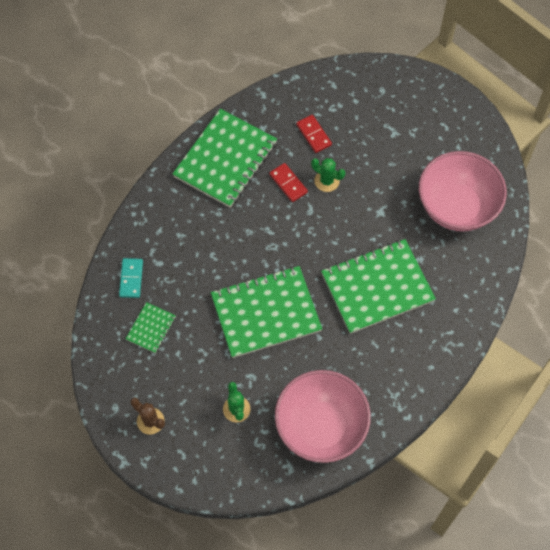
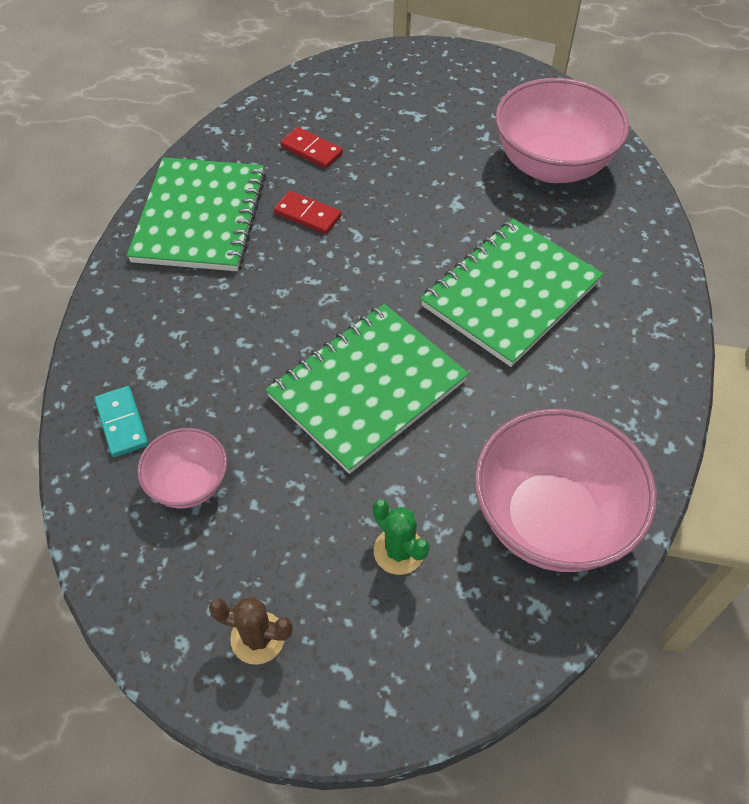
camera: 25 degrees left, 10 degrees down
green notebook [126,302,176,353] -> pink bowl [137,428,227,508]
green cactus [311,158,345,192] -> none

